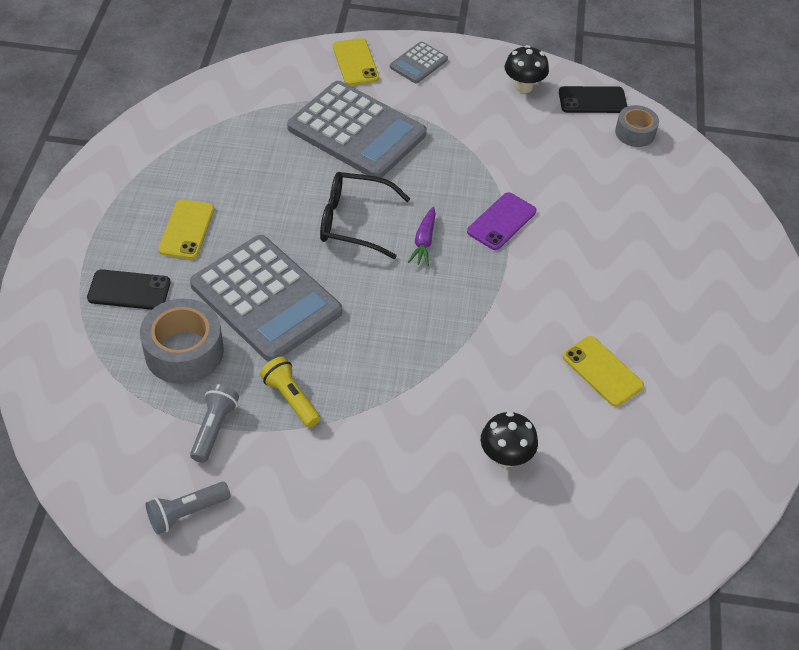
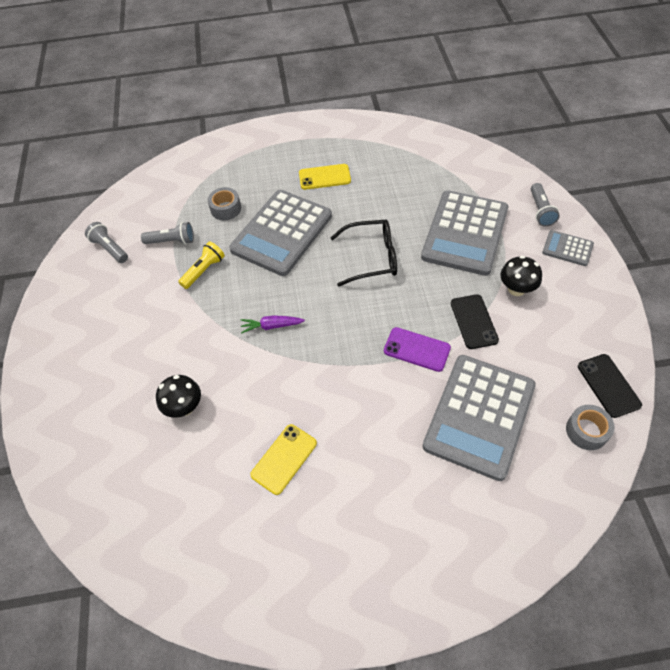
camera: 80 degrees right, 5 degrees up
black phone [87,269,171,310] -> black phone moved to [451,294,499,349]
grey tape [140,298,224,384] -> grey tape [207,187,241,220], size x0.61
black glasses [320,172,410,259] -> black glasses turned 90 degrees clockwise [331,219,397,287]
yellow phone [333,38,379,86] -> grey flashlight [531,183,560,226]
purple carrot [408,207,436,266] -> purple carrot moved to [241,315,305,334]
black mushroom [505,45,549,93] -> black mushroom moved to [501,256,542,296]
none -> grey calculator [423,355,536,481]

